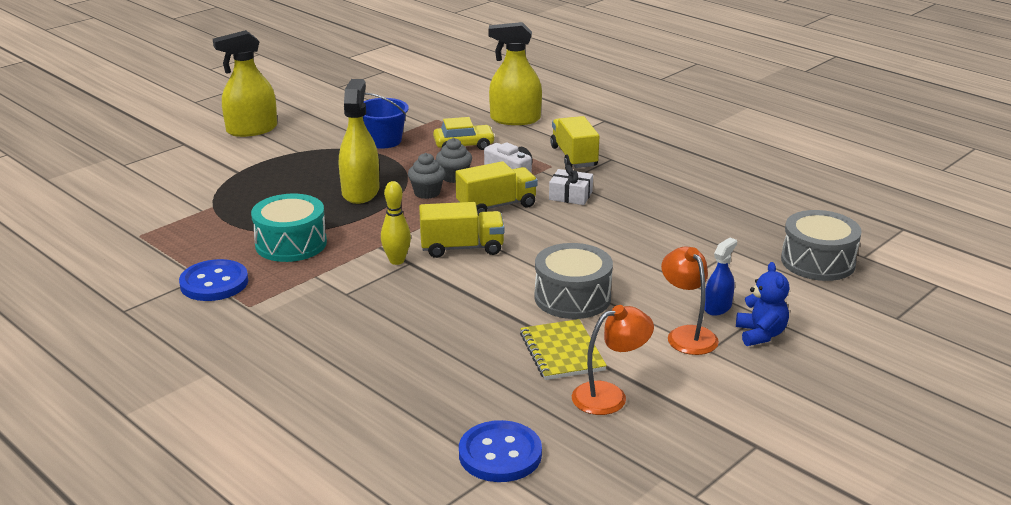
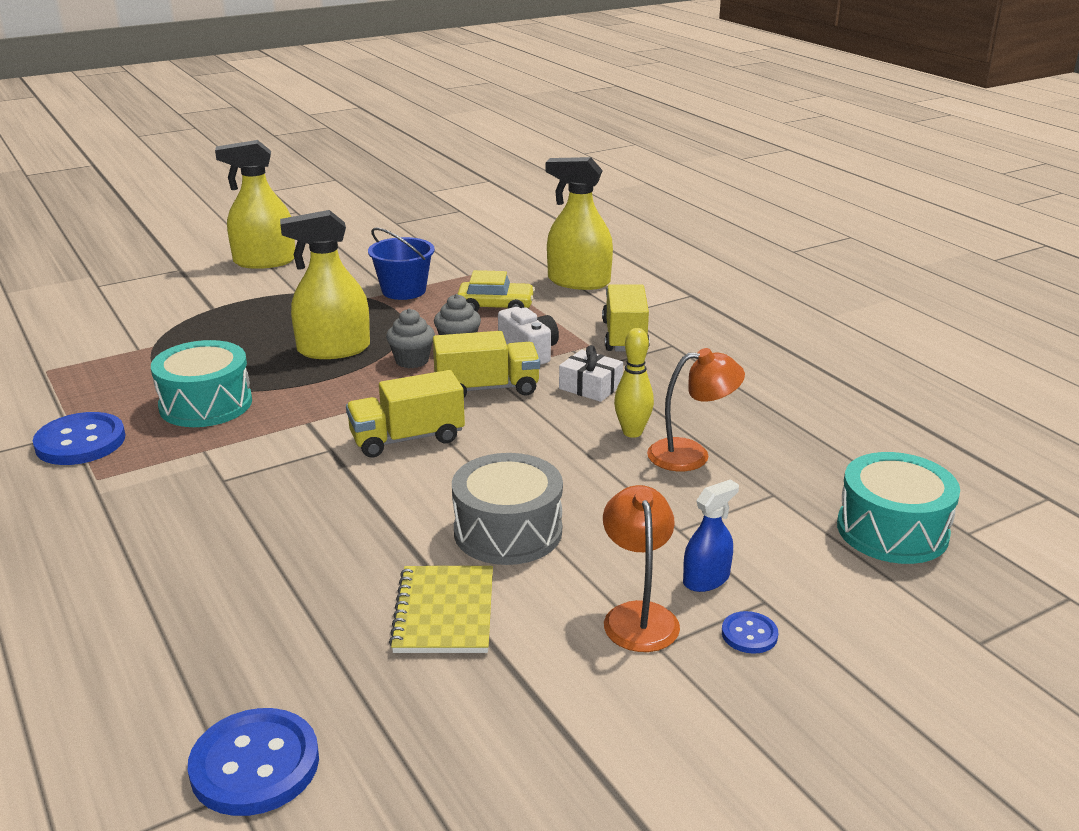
camera: 15 degrees right, 0 degrees up
yellow spray bottle [339,79,380,204] -> yellow spray bottle turned 120 degrees counterclockwise [280,210,370,359]
yellow bowling pin [381,181,411,265] -> yellow bowling pin moved to [614,328,654,438]
yellow truck [419,202,505,258] -> yellow truck turned 150 degrees clockwise [346,370,465,457]
orange lamp [572,305,654,415] -> orange lamp moved to [647,348,745,471]
blue teddy bear [736,262,789,346] -> blue button [722,611,778,654]
grey drum [781,210,862,281] -> turquoise drum [837,452,960,564]

